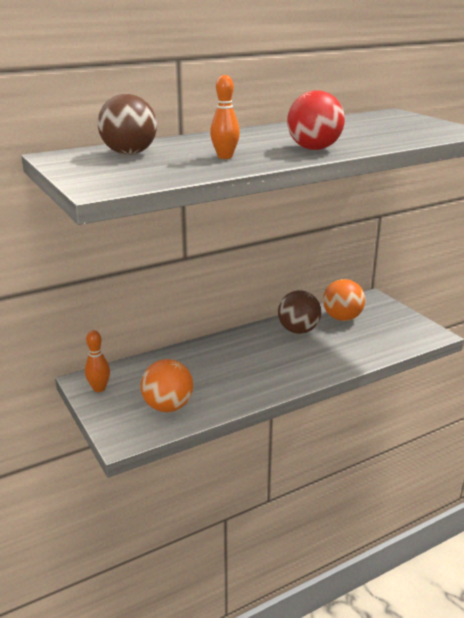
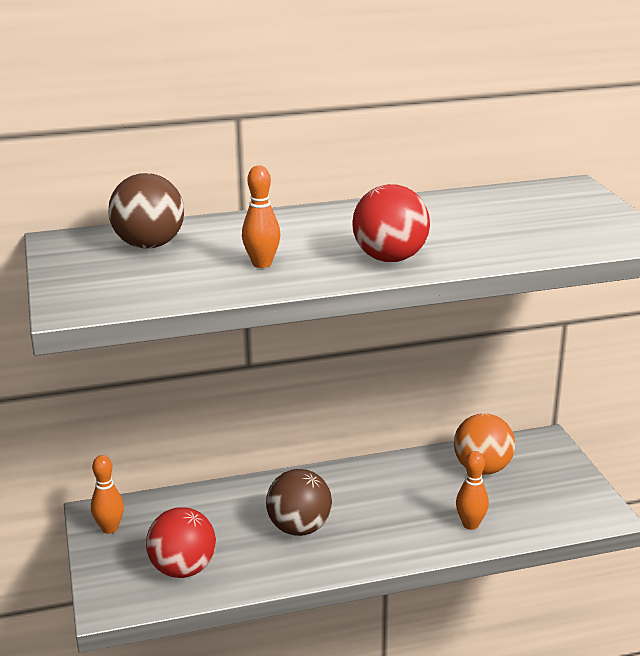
camera: 15 degrees right, 0 degrees up
orange ball [141,359,193,412] -> red ball [146,507,216,578]
brown ball [278,290,321,334] -> brown ball moved to [266,469,332,536]
none -> orange bowling pin [456,451,489,530]

